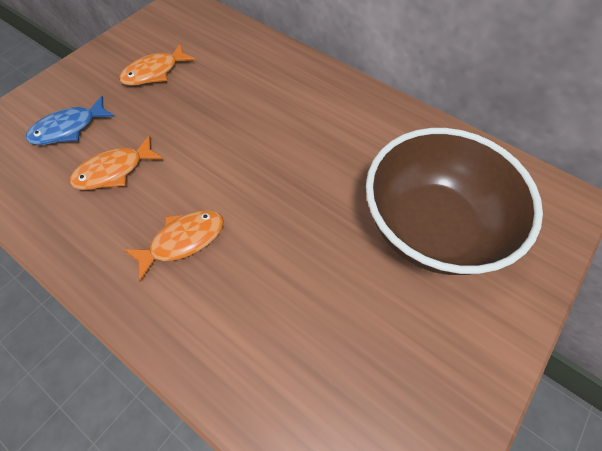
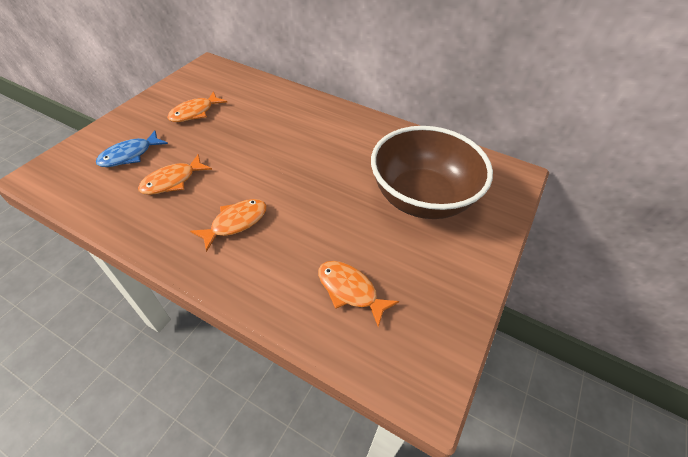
camera: 10 degrees left, 10 degrees down
none -> orange fish [318,261,399,327]

